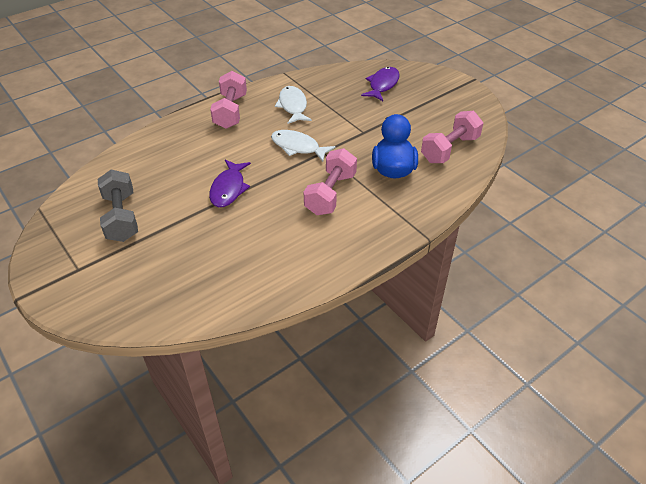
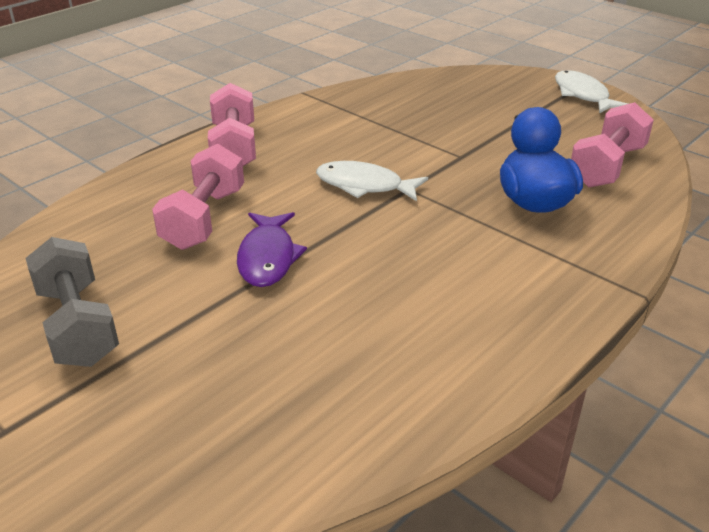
camera: 10 degrees left, 10 degrees down
white fish [275,86,312,124] -> white fish moved to [555,70,628,114]
pink dumbbell [304,148,357,215] -> pink dumbbell moved to [152,144,244,250]
purple fish [361,67,400,101] -> none

